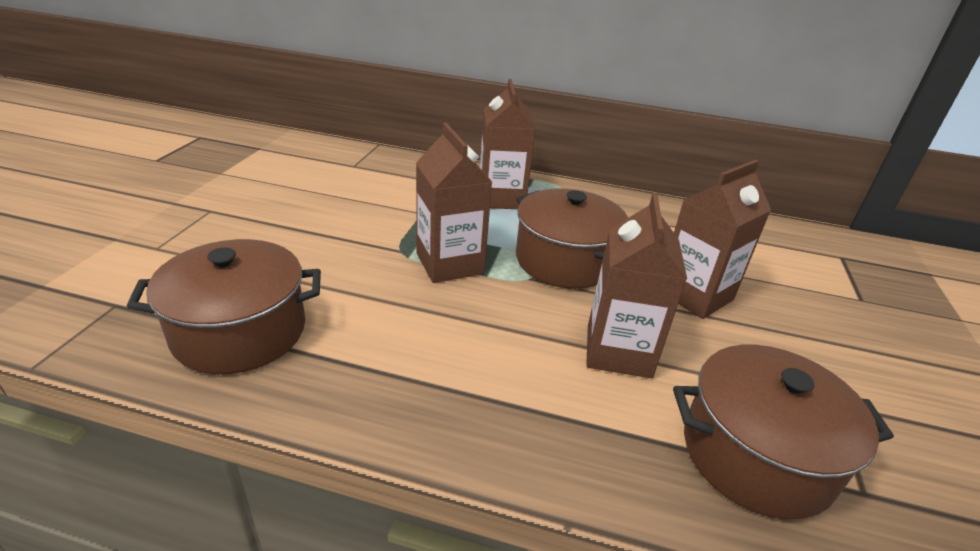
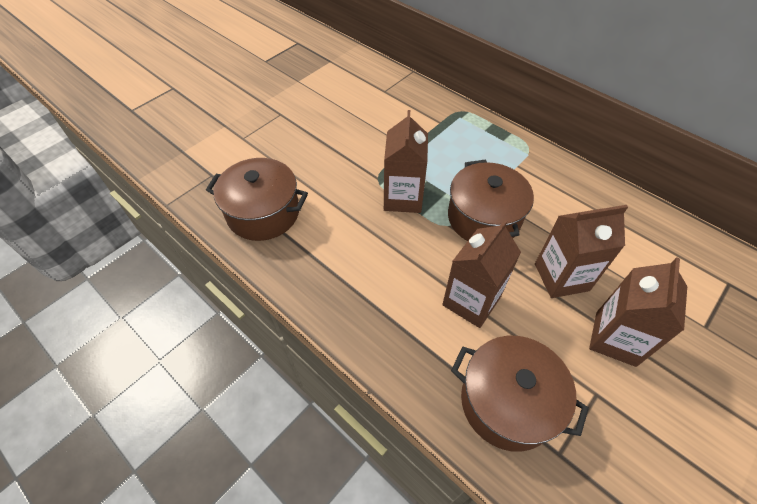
camera: 30 degrees right, 20 degrees up
brown carton [480,79,536,209] -> brown carton moved to [589,257,687,367]

